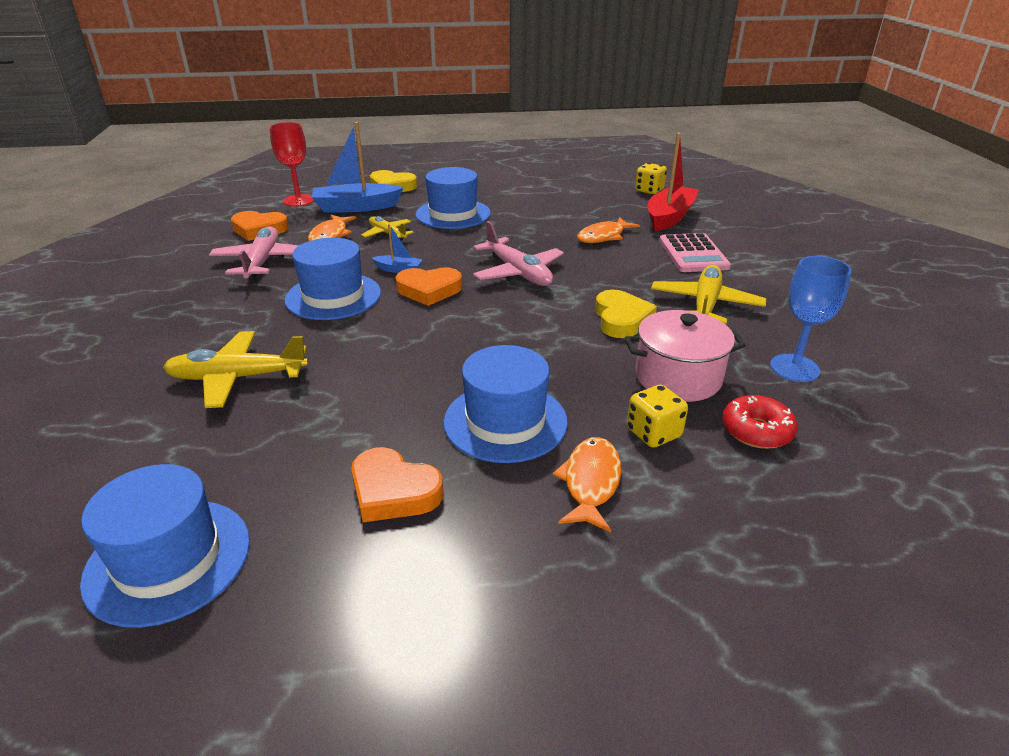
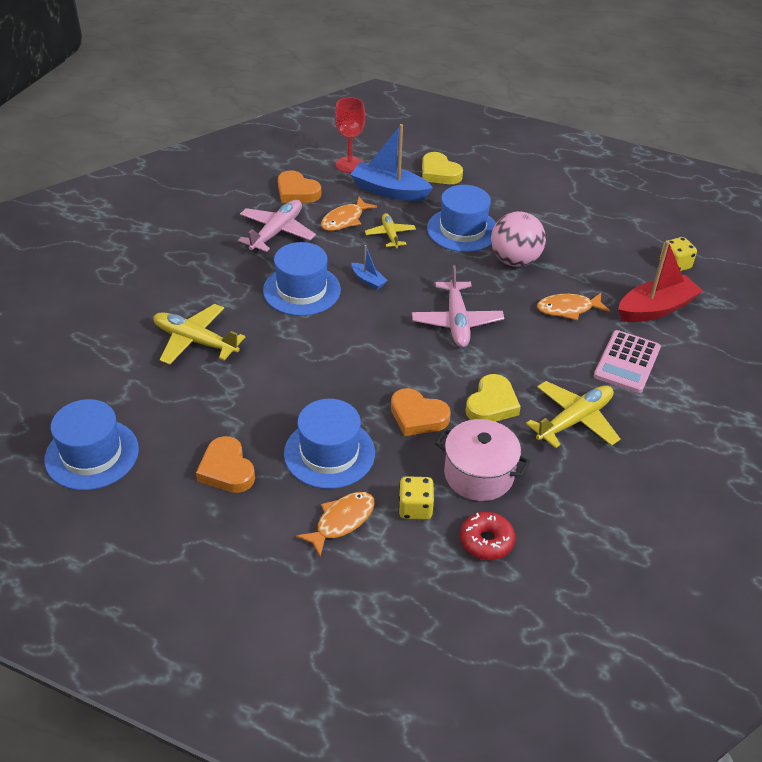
camera: 30 degrees right, 10 degrees up
orange heart [395,267,462,306] -> orange heart moved to [391,388,451,436]
blue goblet [770,256,852,382] -> none
none -> pink ball [491,211,546,267]

